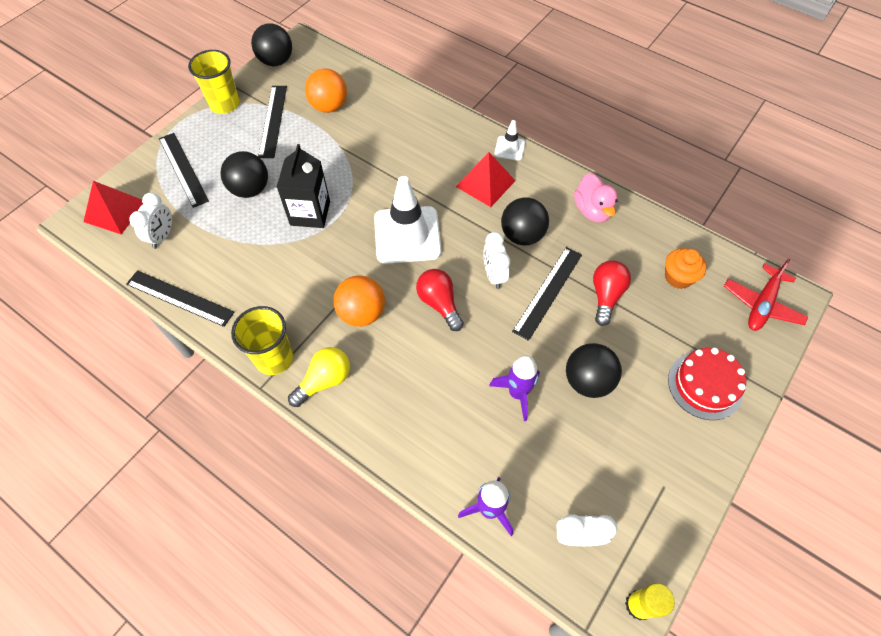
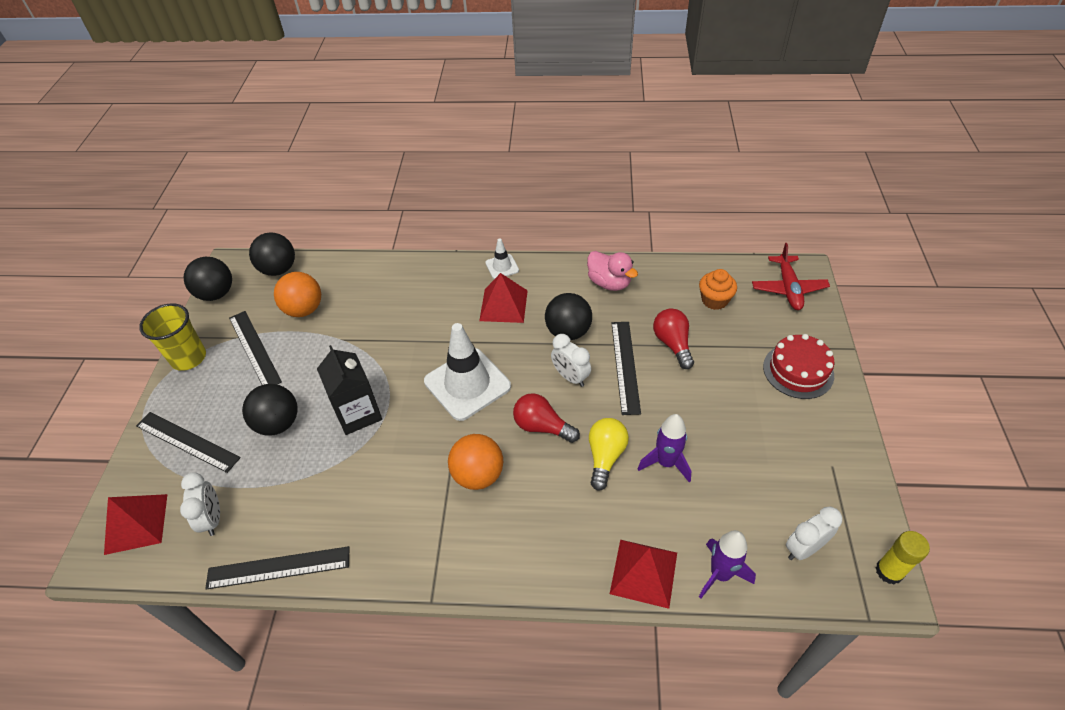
camera: 30 degrees left, 10 degrees down
yellow cup [231,306,293,375] -> none
yellow light bulb [288,347,350,407] -> yellow light bulb moved to [589,418,629,491]
black ball [566,343,622,398] -> black ball moved to [249,232,295,276]
none -> red pyramid [610,540,677,609]

